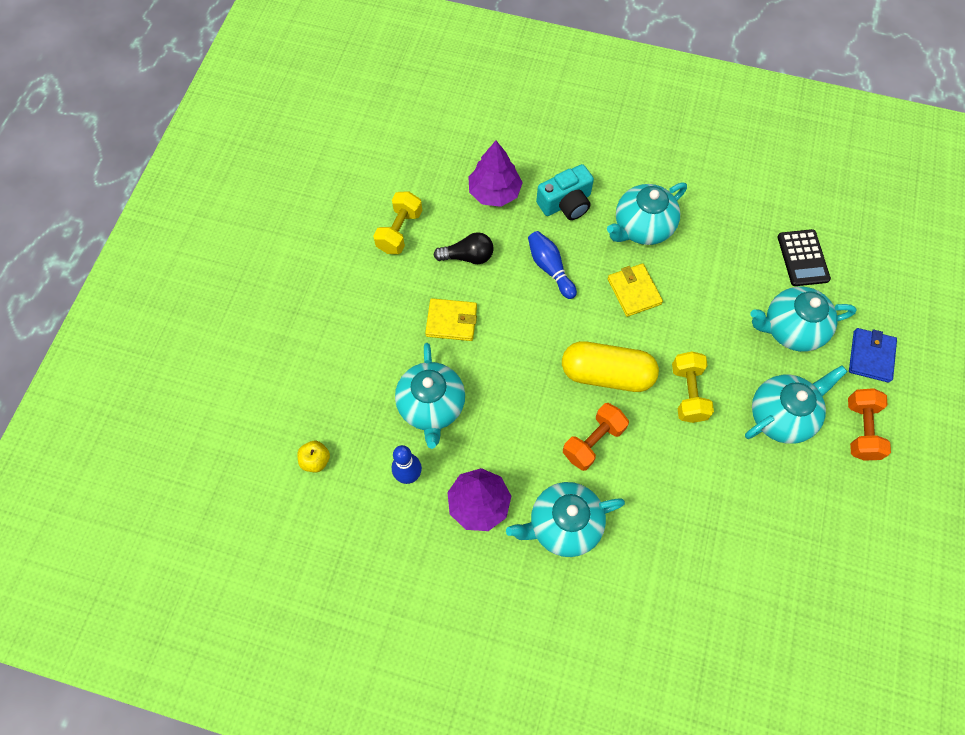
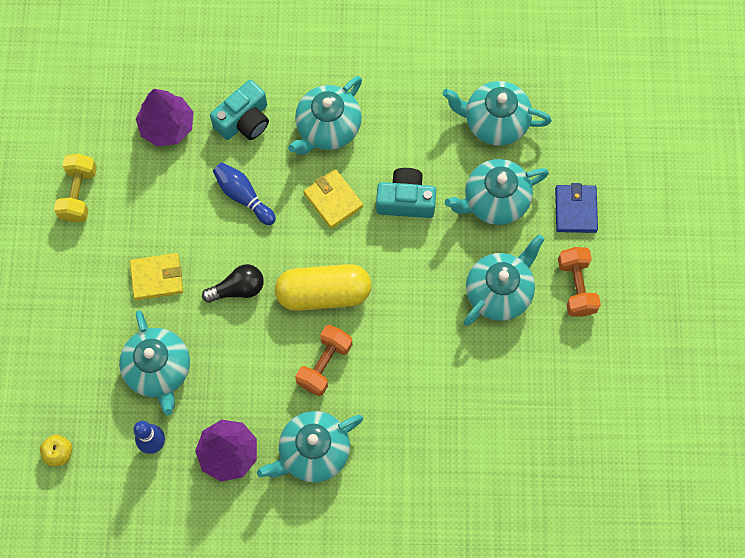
camera: 15 degrees left, 5 degrees up
black light bulb [434,232,494,264] -> black light bulb moved to [202,264,264,303]
yellow dumbbell [672,351,714,423] -> none
black calculator [777,229,831,286] -> turquoise teapot [443,81,552,146]
none -> turquoise camera [376,168,436,218]

